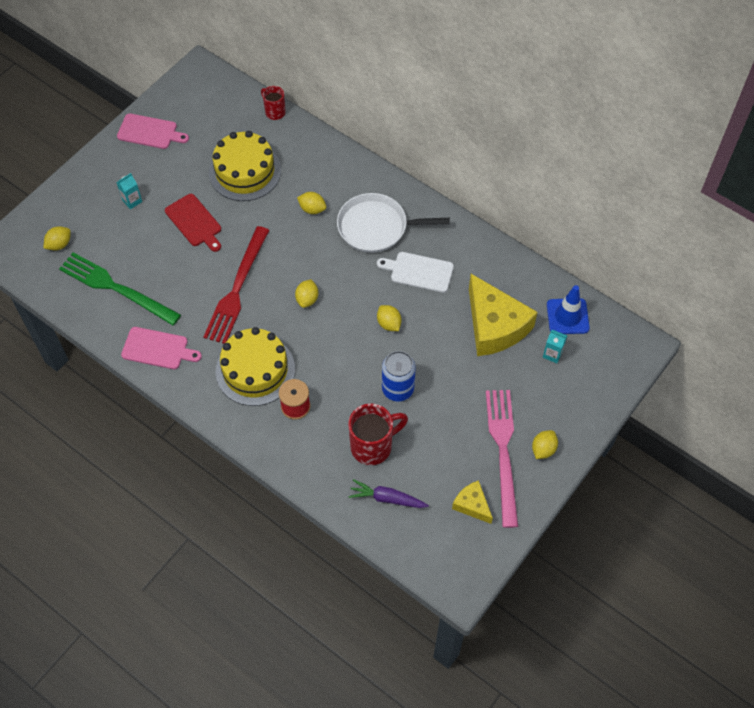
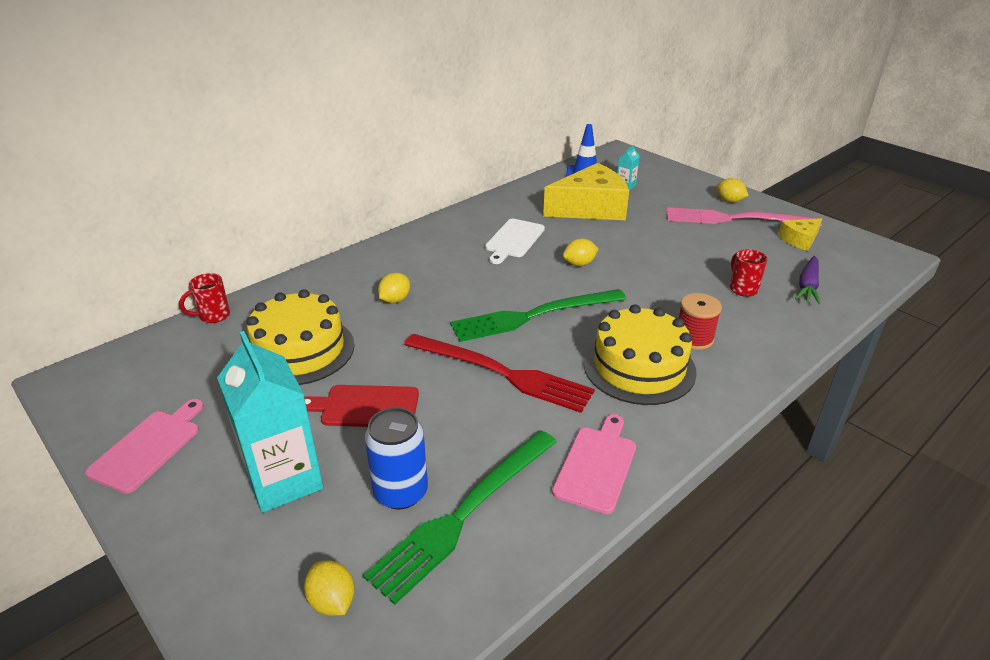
camera: 80 degrees left, 25 degrees down
turquoise carton [116,173,142,209] -> turquoise carton [217,331,323,513], size x2.31
red cutting board [165,194,221,252] -> red cutting board turned 150 degrees counterclockwise [304,385,419,427]
yellow lemon [295,279,318,308] -> green fork [450,289,626,342]
white pan [337,193,450,253] -> none
red mug [348,403,408,465] -> red mug [730,249,768,297], size x0.58
blue can [382,351,416,401] -> blue can moved to [365,407,428,510]

